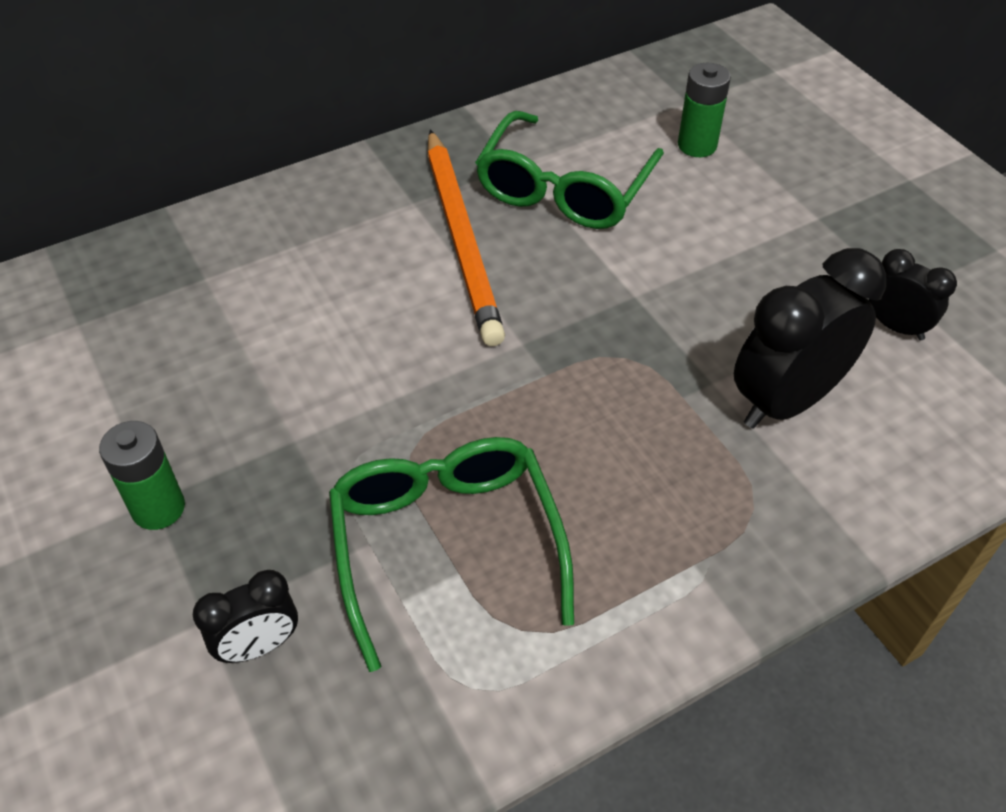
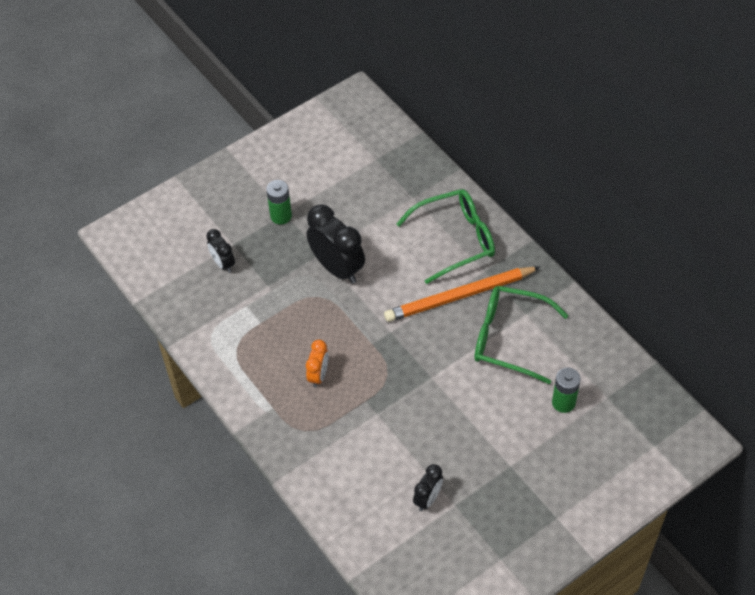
camera: 85 degrees right, 5 degrees up
green glasses [329,437,574,672] -> green glasses moved to [396,189,495,284]
black clock [734,248,886,429] -> black clock moved to [306,205,365,284]
none -> orange clock [306,340,328,388]

